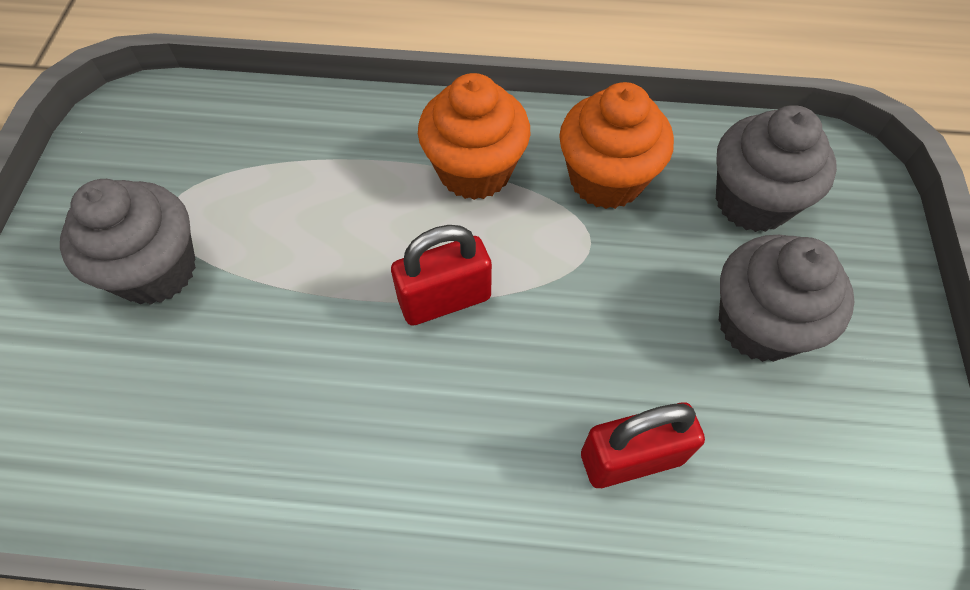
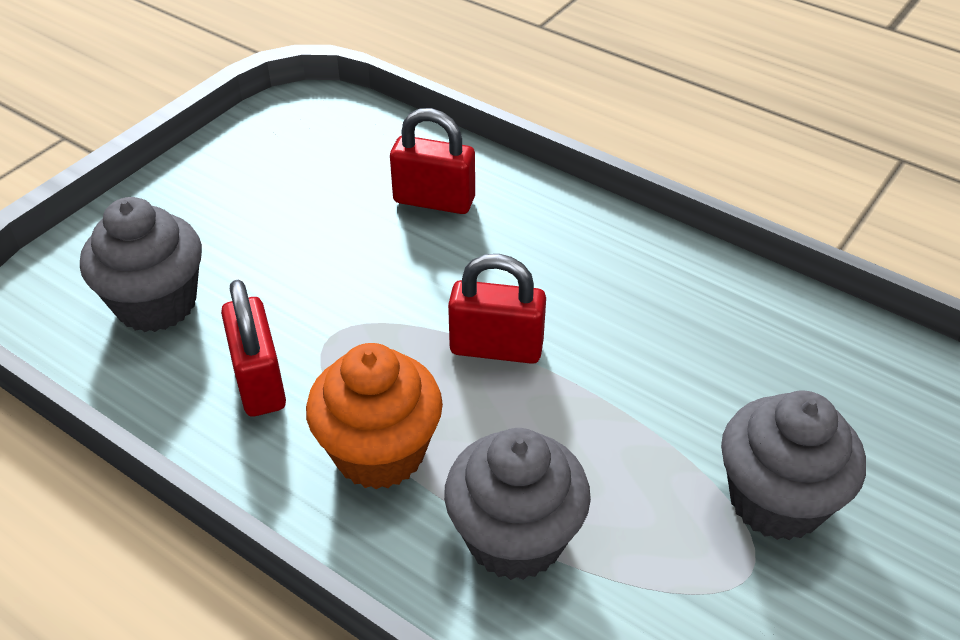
camera: 150 degrees left, 15 degrees down
orange cupcake [559,82,674,209] -> red padlock [221,280,286,417]
grey cupcake [719,235,854,362] -> grey cupcake moved to [444,428,591,580]

